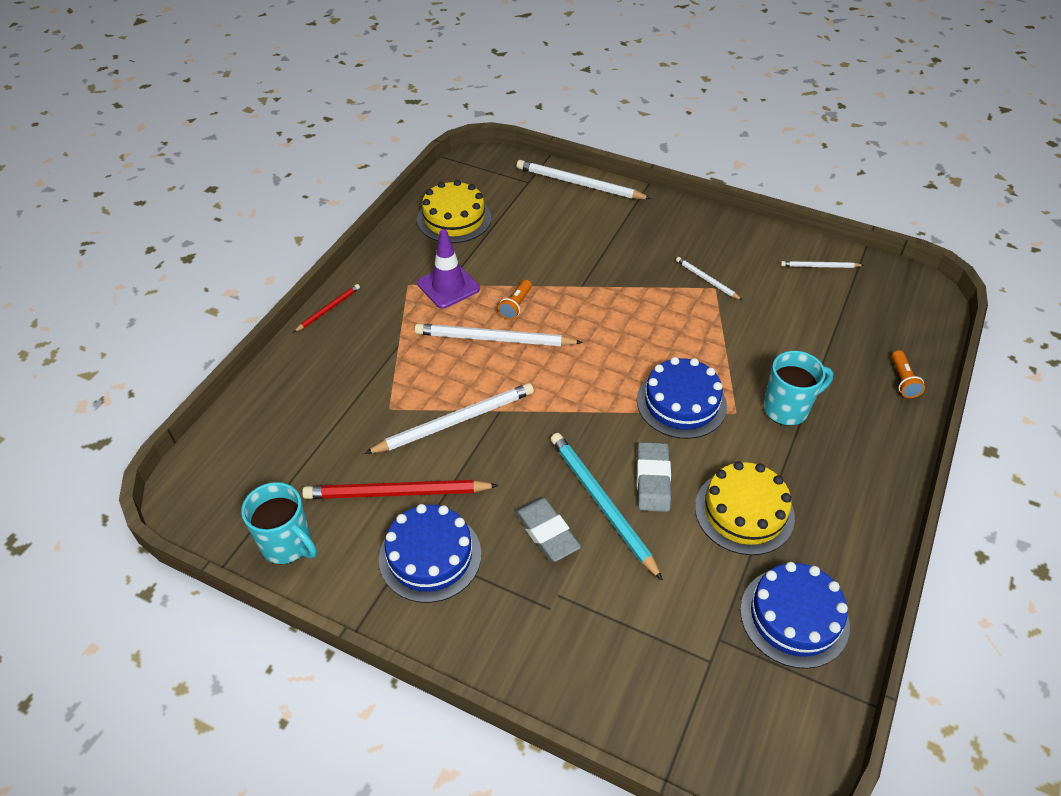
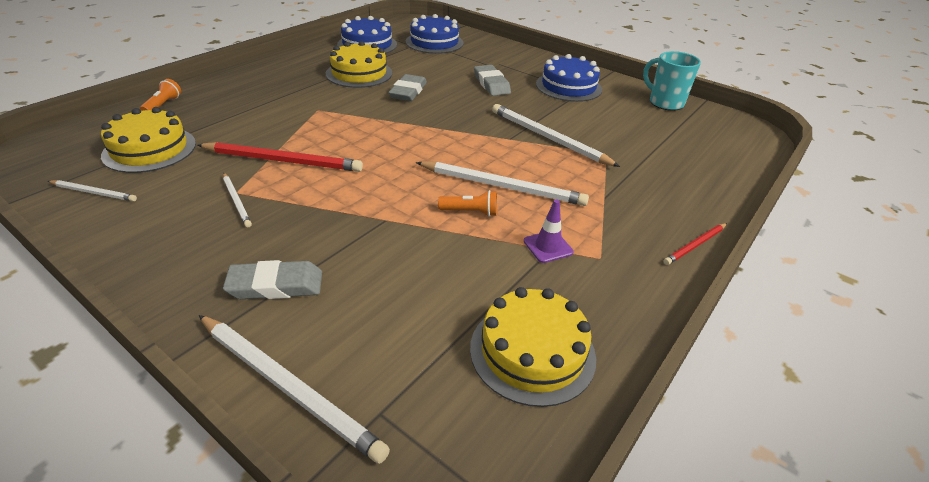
camera: 170 degrees left, 10 degrees down
red pencil [302,480,499,499] -> red pencil moved to [198,142,363,172]
white pencil [364,383,534,454] -> white pencil turned 60 degrees clockwise [492,104,620,167]
purple traffic cone [417,229,480,309] -> purple traffic cone [524,200,574,263], size x0.63
orange flashlight [498,280,532,320] -> orange flashlight turned 60 degrees clockwise [438,190,497,217]
turquoise pencil [551,433,663,581] -> none
blue cake [637,357,727,439] -> blue cake moved to [406,14,463,54]
turquoise mug [763,351,833,426] -> none
none -> yellow cake [101,107,196,173]
none -> grey eraser [223,260,322,299]

